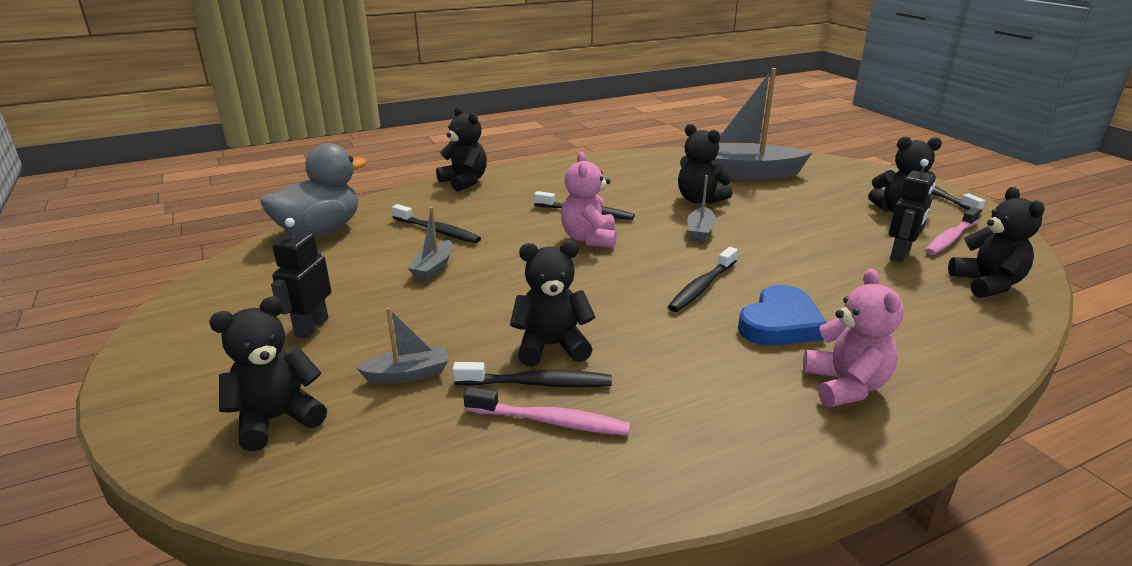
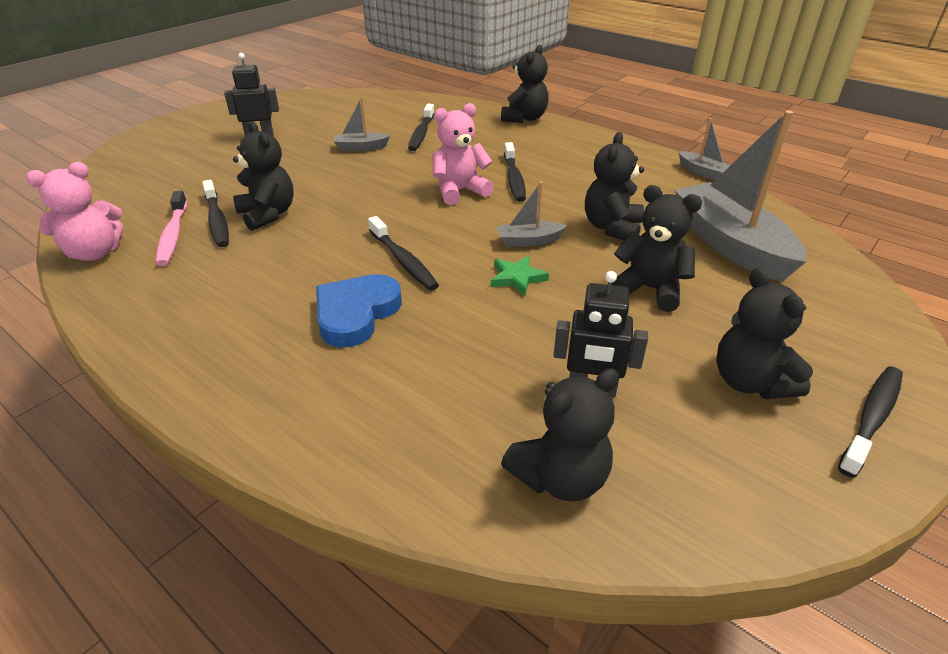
camera: 65 degrees right, 10 degrees up
black teddy bear [209,296,327,452] -> black teddy bear moved to [612,185,702,312]
grey duck [260,143,367,236] -> none
grey boat [356,307,448,384] -> grey boat moved to [678,118,730,180]
black toothbrush [668,247,738,312] -> black toothbrush turned 135 degrees counterclockwise [368,216,439,291]
blue heart [738,285,827,346] -> blue heart turned 105 degrees clockwise [316,274,402,347]
pink teddy bear [803,269,904,407] -> pink teddy bear moved to [26,162,123,261]
pink toothbrush [925,207,981,255] -> none
none -> green star [491,256,549,296]

